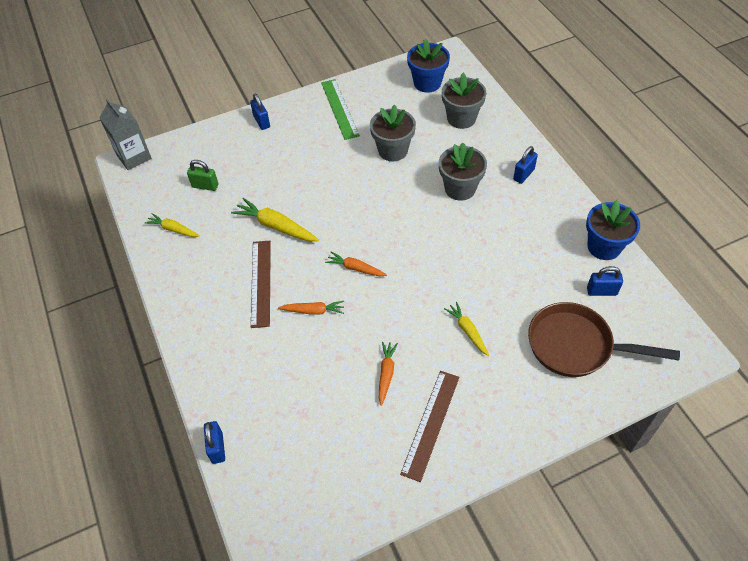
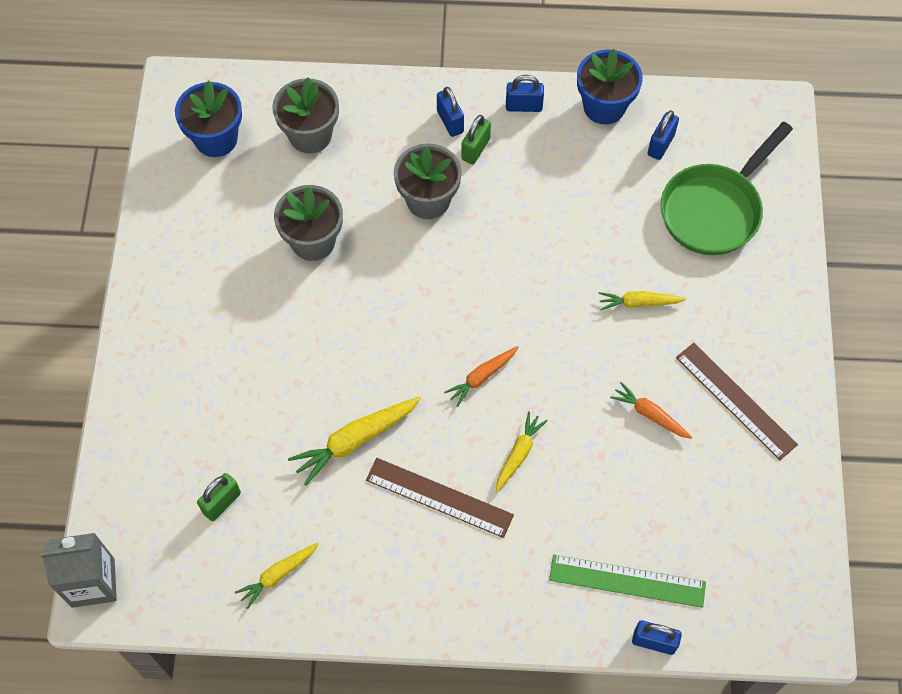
camera: 65 degrees left, 10 degrees up
blue padlock [250,94,270,130] -> blue padlock moved to [506,75,544,112]
orange carrot [278,301,344,315] -> yellow carrot [496,412,547,492]
green ruler [321,79,360,140] -> green ruler moved to [549,555,706,608]
brown pan [528,302,680,377] -> green pan [661,122,793,255]
none -> green padlock [461,115,491,164]

